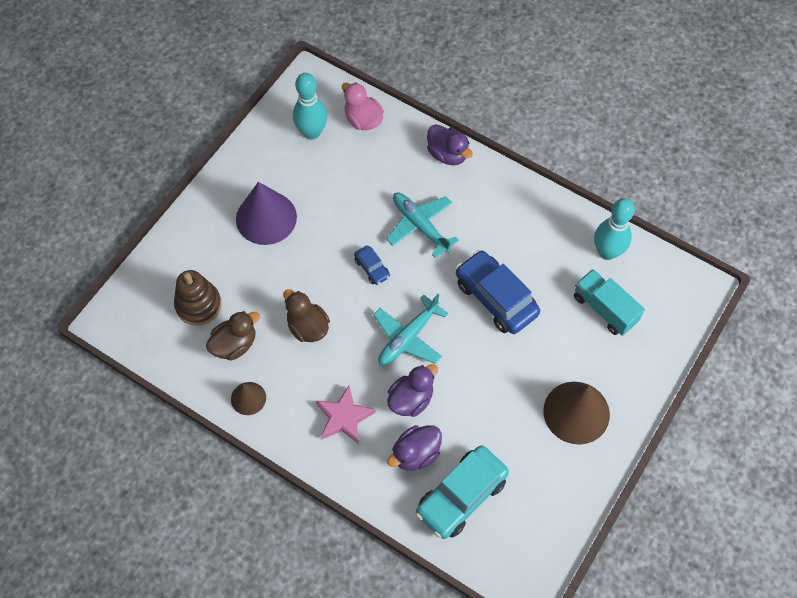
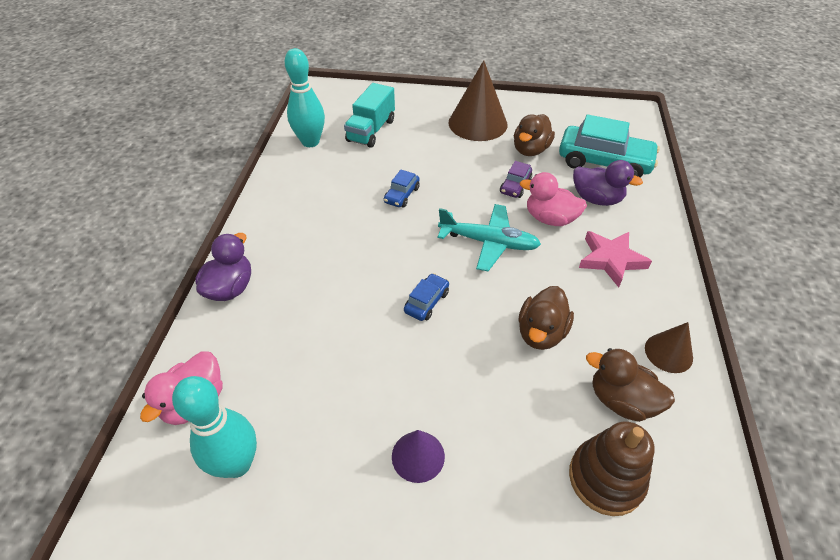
camera: 115 degrees left, 15 degrees down
purple cone [236,182,297,245] -> purple cone [392,430,445,483], size x0.54
turquoise plane [386,193,459,258] -> none
purple duck [387,364,438,417] -> pink duck [520,172,587,226]
blue car [456,250,540,334] -> blue car [384,170,420,208], size x0.47
none -> purple car [500,161,532,198]
none -> brown duck [514,114,555,156]

